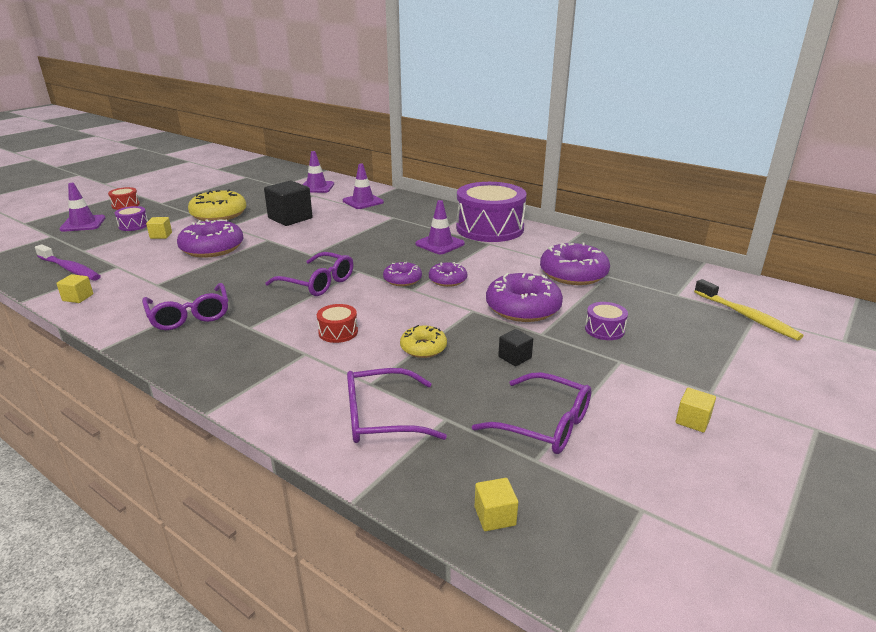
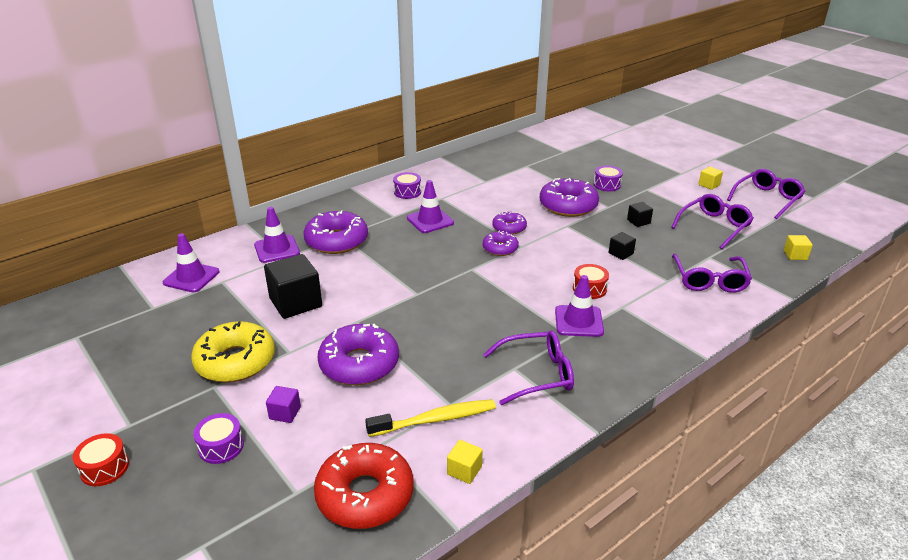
camera: 75 degrees left, 5 degrees up
purple toothbrush [35,244,101,280] -> red donut [314,443,414,529]
purple traffic cone [59,183,105,232] -> purple traffic cone moved to [555,275,604,337]
yellow cube [146,217,172,239] -> purple cube [266,386,301,423]
purple glasses [266,252,353,296] -> purple glasses moved to [727,169,805,219]
yellow donut [400,325,447,358] -> black cube [609,232,636,260]
purple drum [456,182,526,242] -> purple drum [393,172,421,199], size x0.42
purple donut [540,242,610,285] -> purple donut moved to [303,210,368,254]
yellow toothbrush [694,279,803,341] -> yellow toothbrush moved to [365,399,496,437]

